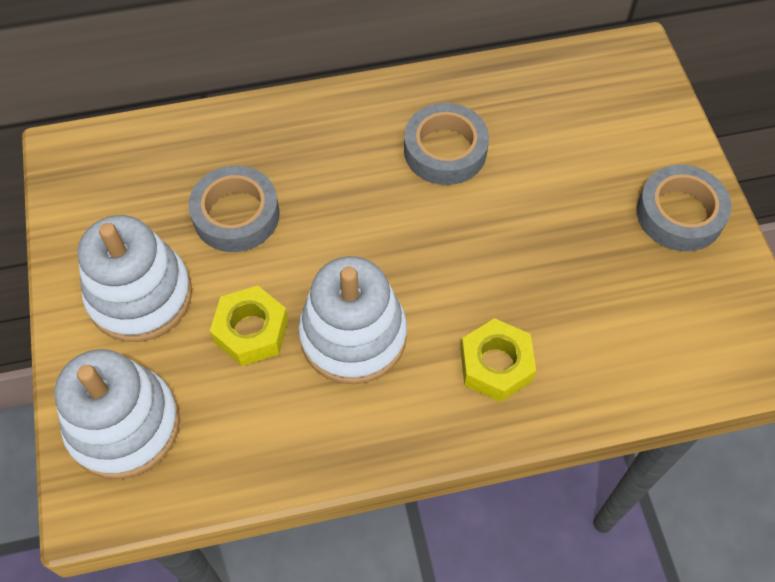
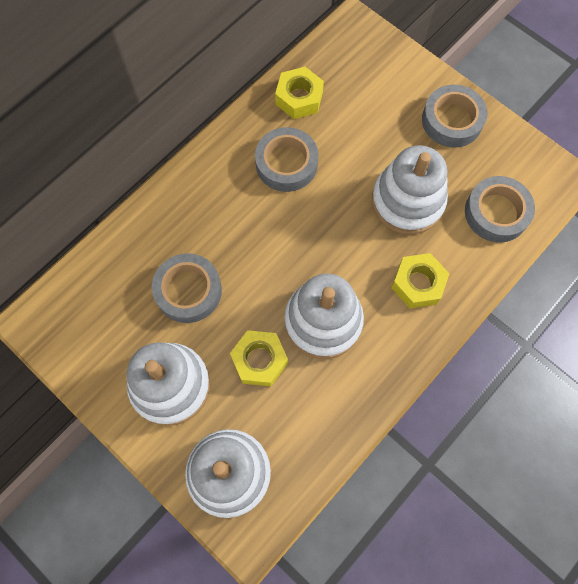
camera: 35 degrees left, 10 degrees up
none -> yellow nut [275,67,324,119]
none -> white stacking toy [372,145,448,235]
none -> grey tape [465,176,535,243]

